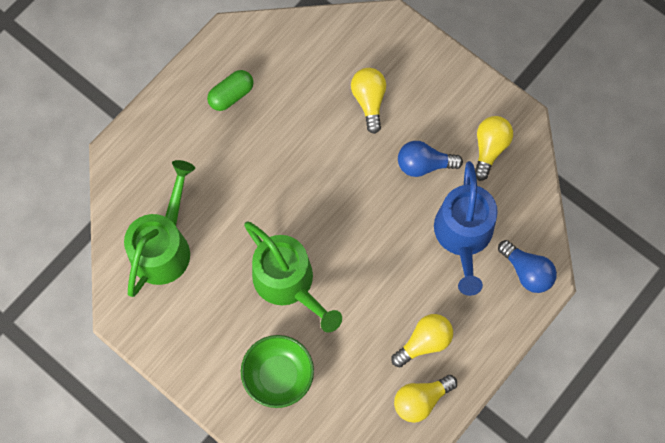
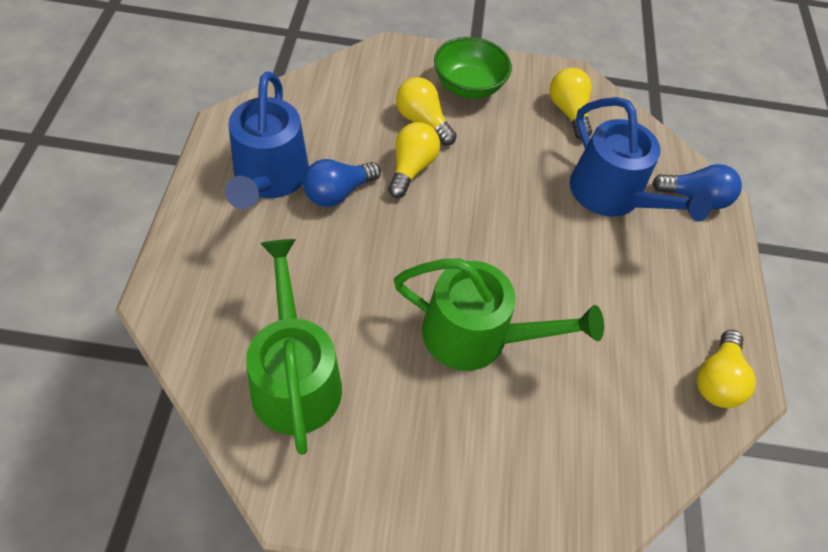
camera: 40 degrees left, 15 degrees down
green capsule [207,70,253,111] -> blue watering can [225,71,309,209]
green bowl [241,335,314,408] -> green bowl moved to [434,37,512,99]
yellow light bulb [391,314,453,367] -> yellow light bulb moved to [388,122,440,198]
blue light bulb [398,141,463,177] -> blue light bulb moved to [303,159,381,207]

